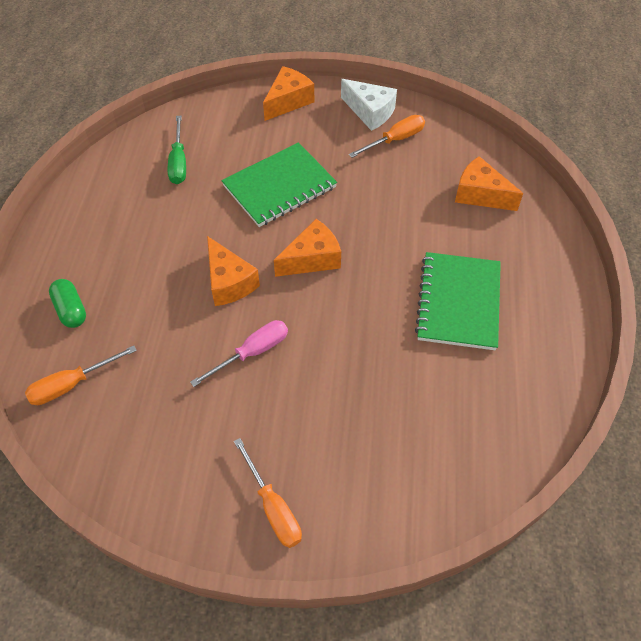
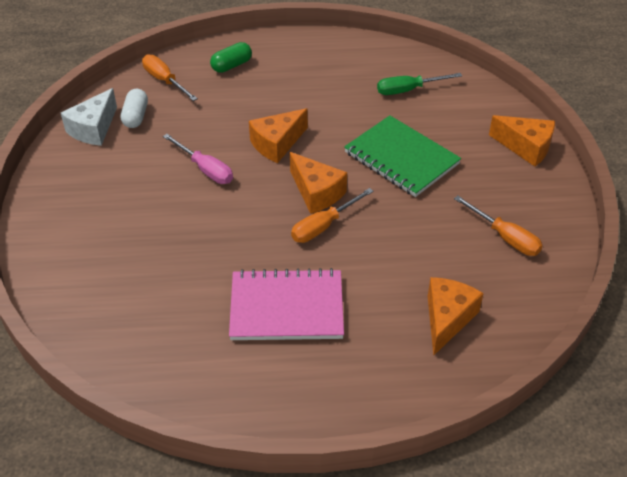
camera: 80 degrees right, 10 degrees down
orange screwdriver [234,438,302,548] -> orange screwdriver moved to [291,188,374,243]
white cheese [341,79,397,131] -> white cheese moved to [61,88,117,146]
green notebook [415,252,501,350] -> pink notebook [229,268,344,340]
none -> white capsule [121,89,148,128]

